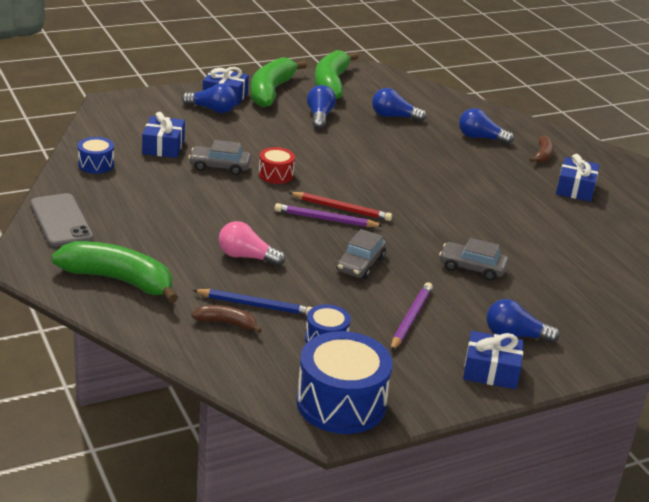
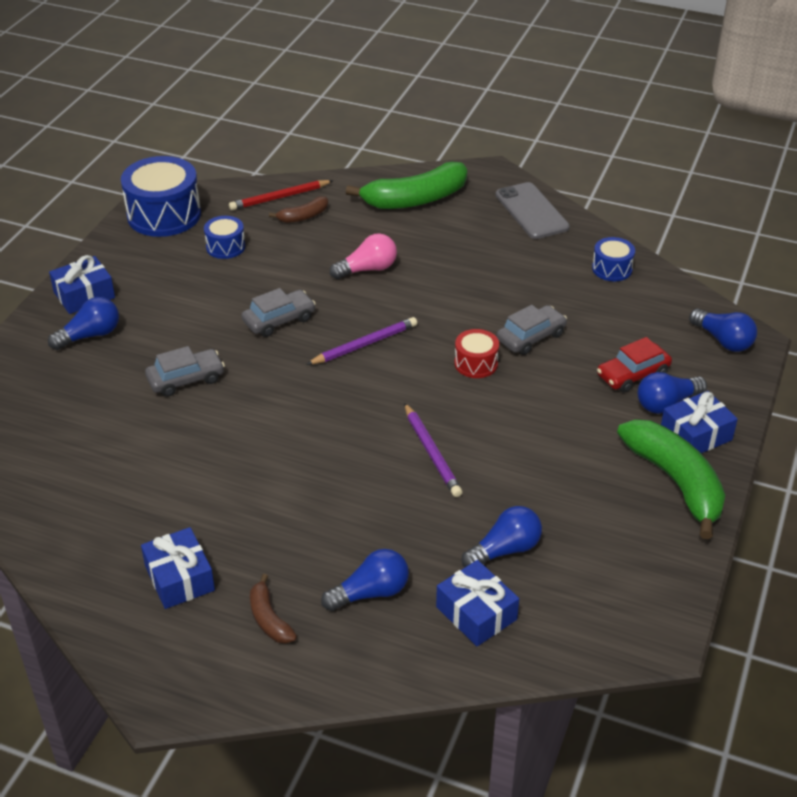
camera: 140 degrees right, 10 degrees up
grey phone [30,193,93,247] -> grey phone turned 45 degrees clockwise [496,182,570,239]
blue gift [142,112,185,158] -> blue gift moved to [436,560,519,646]
blue pencil [192,289,313,316] -> none
red pencil [288,192,392,221] -> red pencil moved to [229,180,333,210]
blue light bulb [307,85,336,129] -> blue light bulb moved to [689,309,757,352]
green banana [315,50,358,99] -> none
grey car [336,229,386,279] -> grey car turned 75 degrees clockwise [241,288,316,337]
purple pencil [391,282,433,351] -> purple pencil moved to [404,403,463,497]
none -> red car [597,337,672,393]

